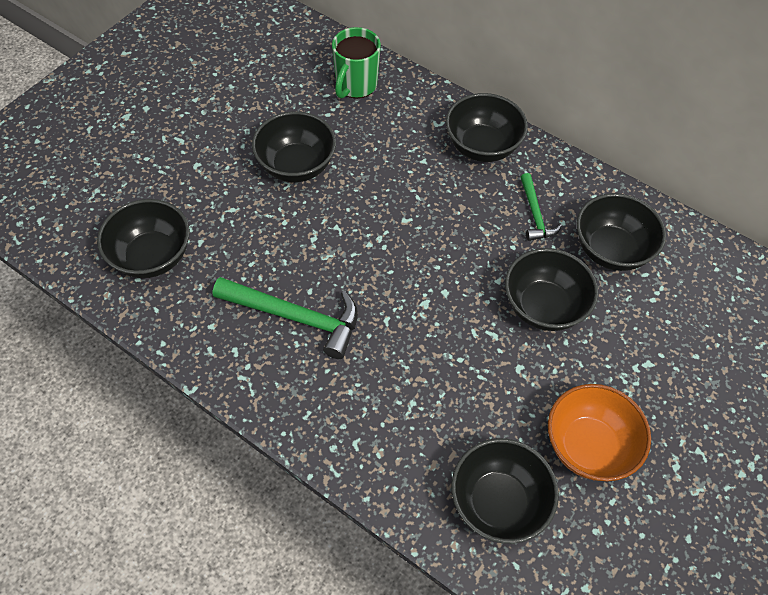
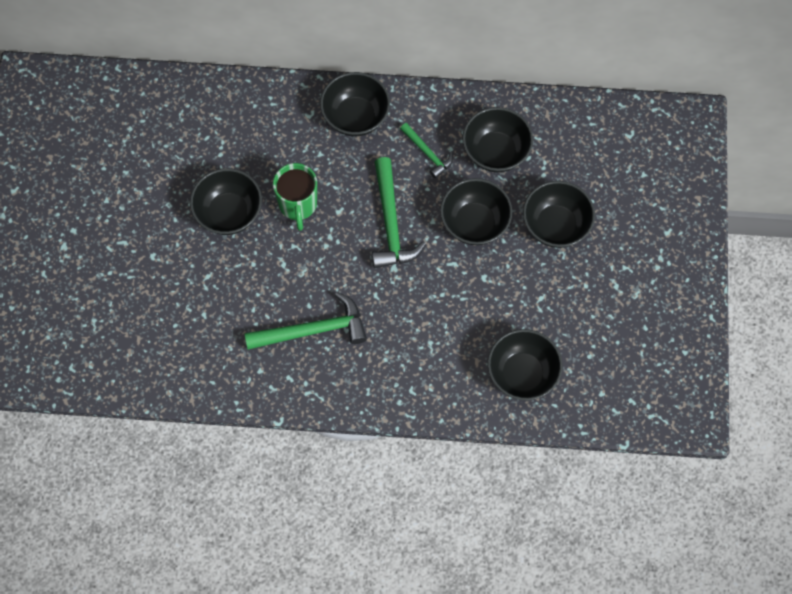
camera: 30 degrees left, 10 degrees up
black bowl [97,199,190,278] -> black bowl moved to [523,181,595,248]
green mug [332,27,381,99] -> green mug moved to [273,163,317,231]
orange bowl [548,384,651,481] -> none
none -> green hammer [372,157,426,268]

